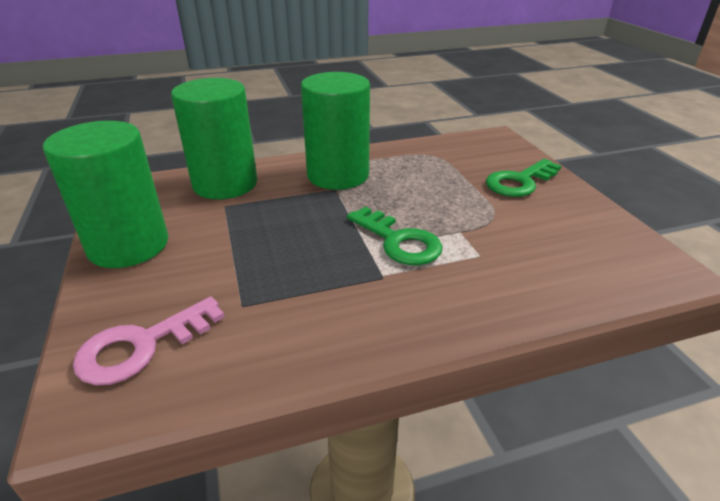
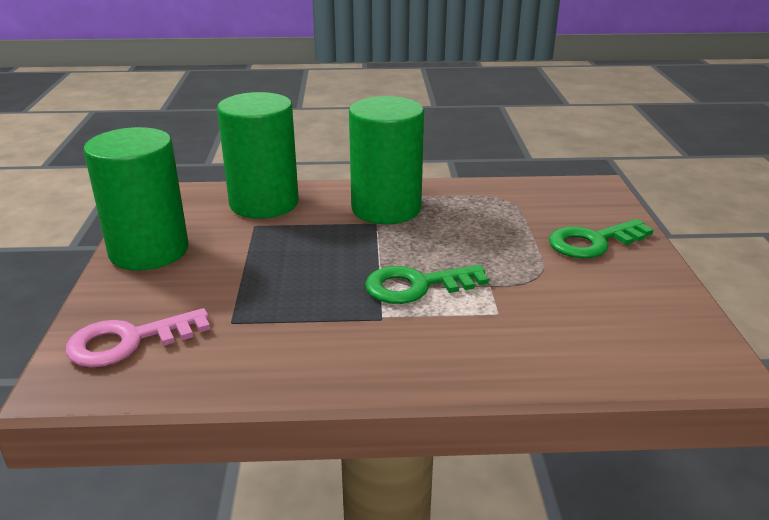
camera: 15 degrees right, 5 degrees down
green key [347,207,443,265] -> green key turned 105 degrees clockwise [365,265,489,304]

